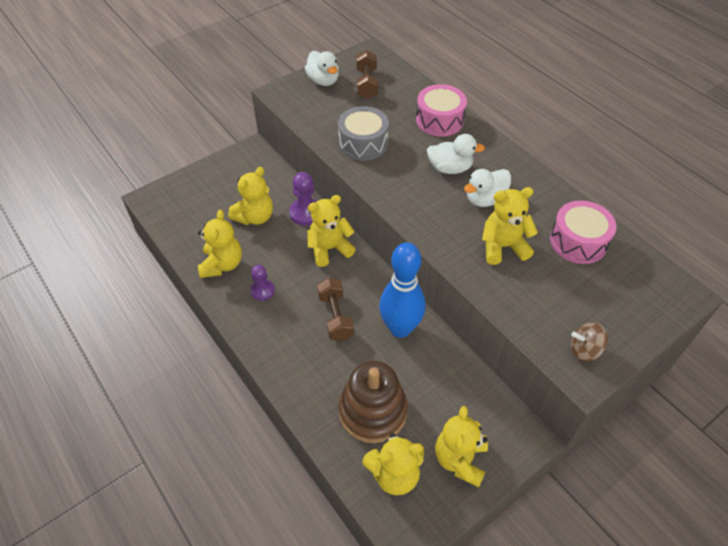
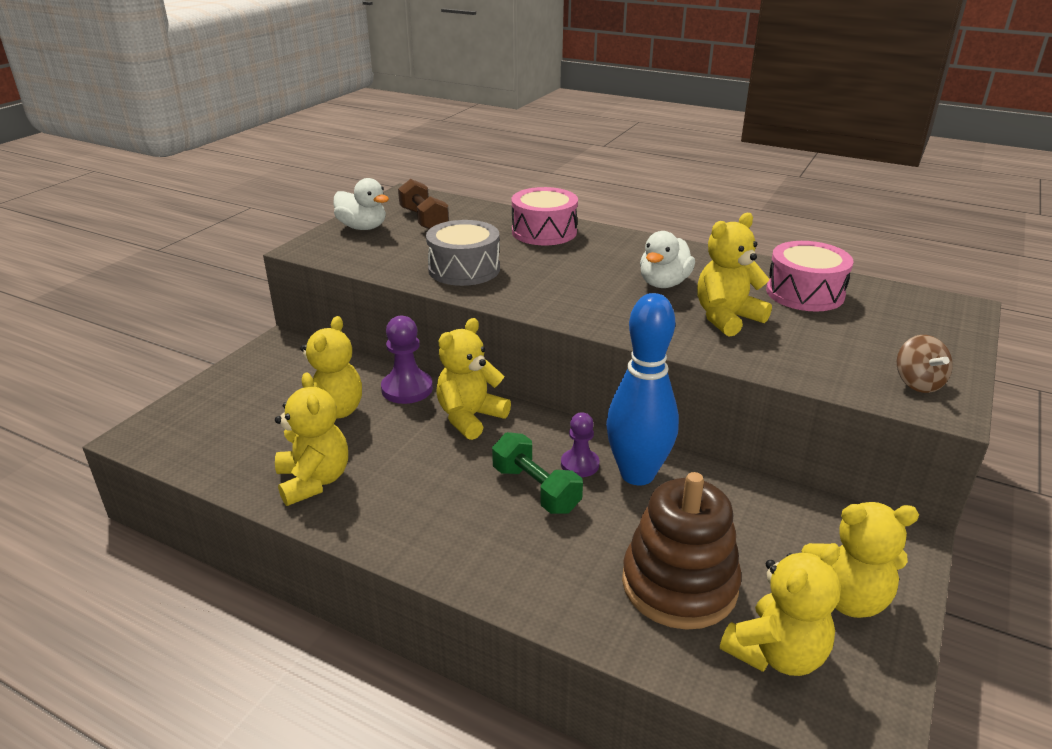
camera: 25 degrees left, 20 degrees down
purple pawn [250,265,275,301] -> purple pawn moved to [561,412,599,477]
brown dumbbell [317,278,354,341] -> green dumbbell [492,432,583,514]
white duck [427,134,485,174] -> none
yellow teddy bear [435,406,488,487] -> yellow teddy bear turned 75 degrees counterclockwise [801,502,919,618]
brown spinning top [571,322,608,362] -> brown spinning top turned 75 degrees counterclockwise [897,335,953,393]

